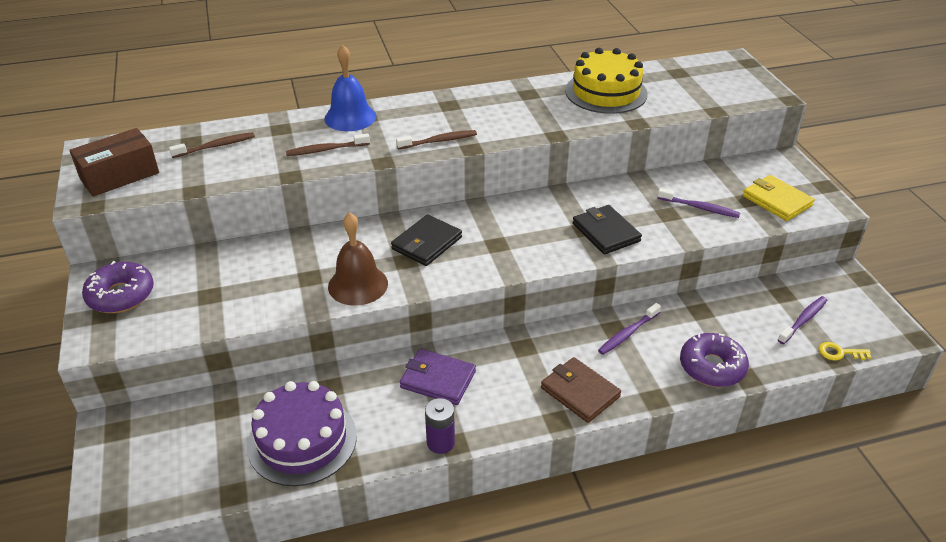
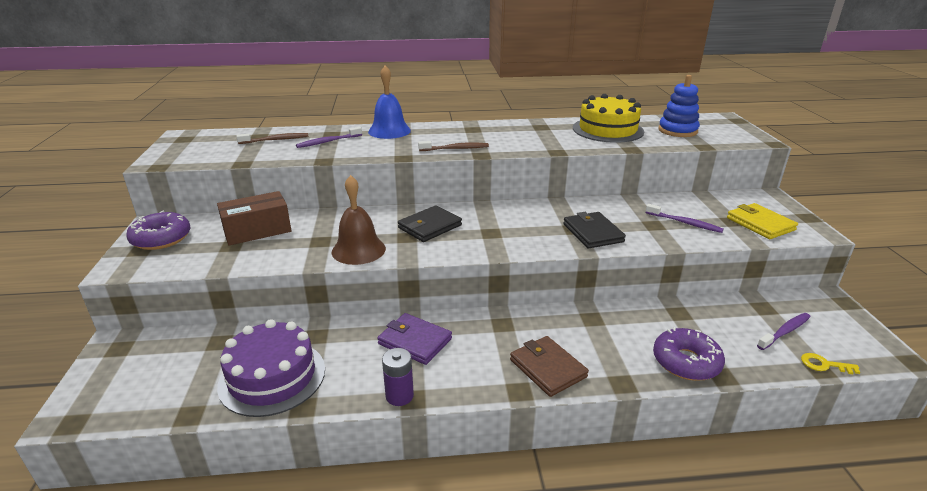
camera: 10 degrees right, 10 degrees down
brown box [69,128,159,197] -> brown box moved to [217,191,292,246]
brown toothbrush [286,133,370,156] -> none
purple toothbrush [598,303,661,355] -> purple toothbrush moved to [296,127,362,148]
none -> blue stacking toy [658,75,700,137]

